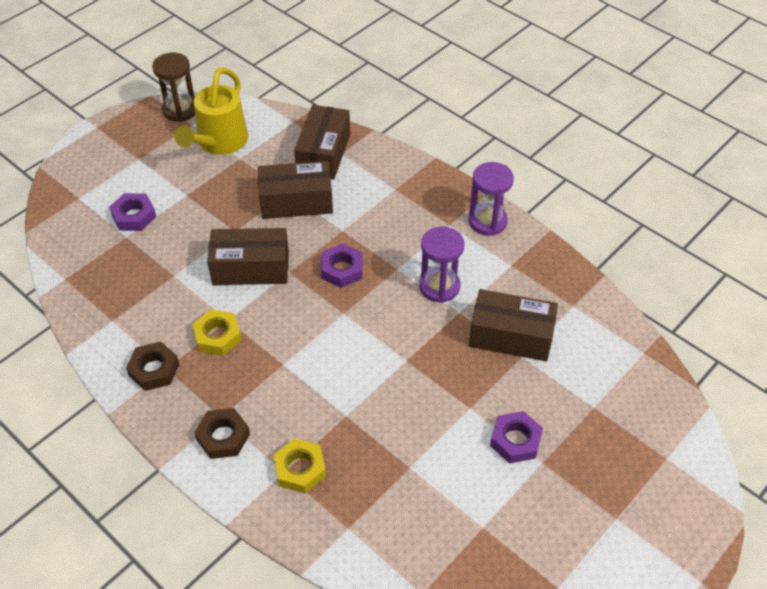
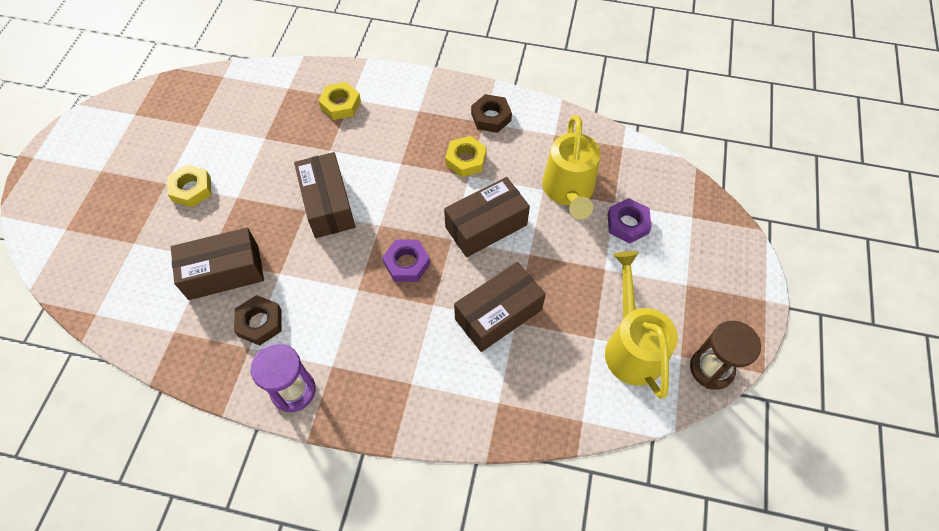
camera: 150 degrees right, 10 degrees up
brown nut [194,408,250,459] -> brown nut moved to [234,295,281,346]
brown box [294,105,350,180] -> brown box moved to [294,152,356,238]
purple hourglass [419,226,464,303] -> none
purple nut [490,411,543,464] -> yellow nut [167,165,211,207]
none -> yellow watering can [542,115,600,220]

